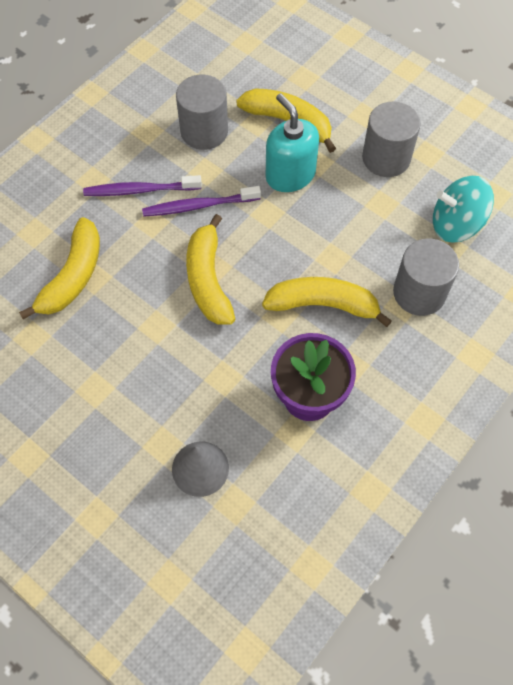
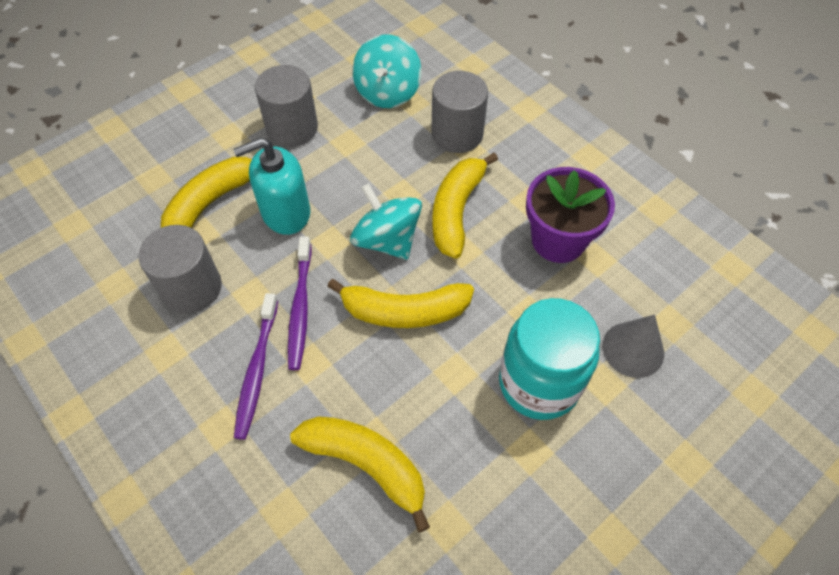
camera: 80 degrees left, 5 degrees down
none -> turquoise spinning top [350,183,422,260]
none -> turquoise jar [499,298,600,420]

